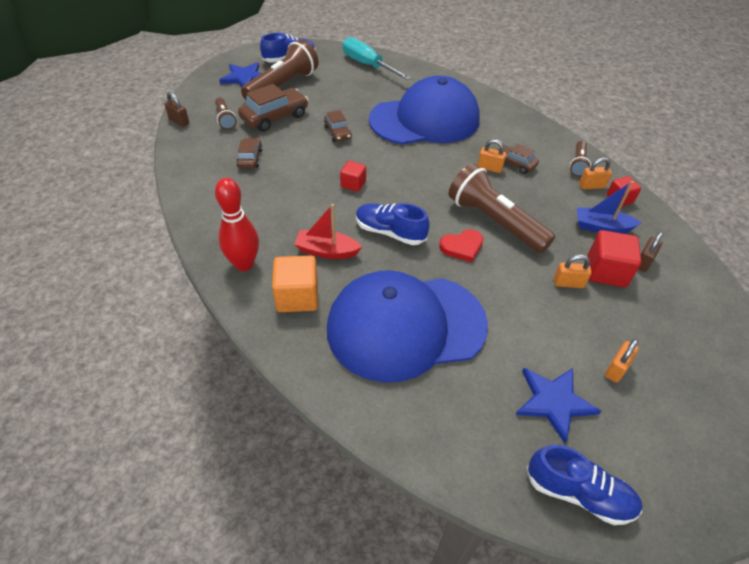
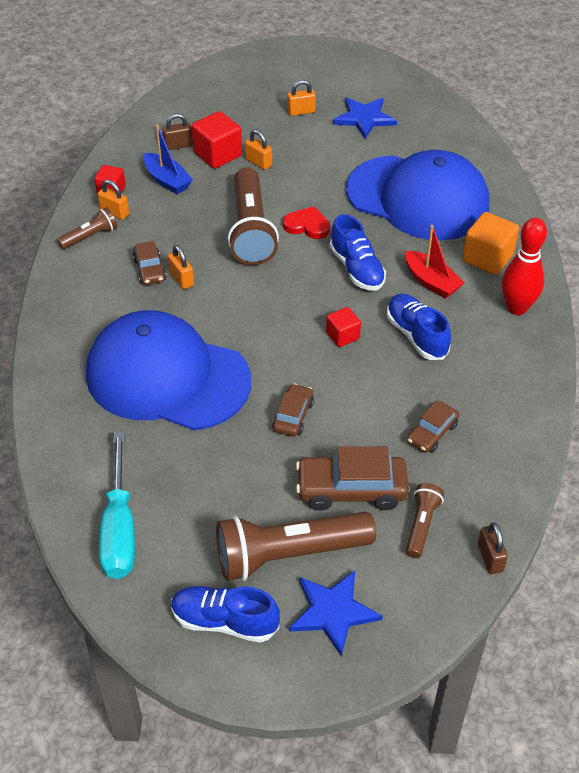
camera: 140 degrees left, 0 degrees up
blue shoe [527,445,642,525] -> blue shoe moved to [387,294,451,360]

